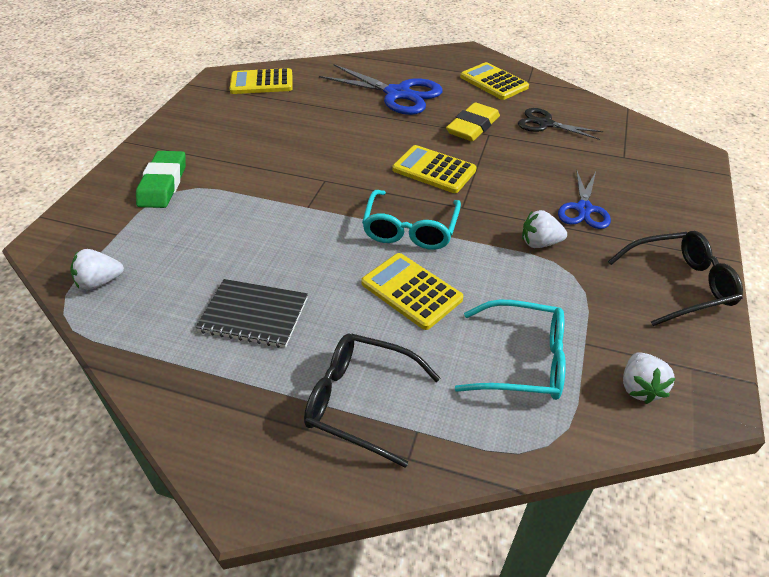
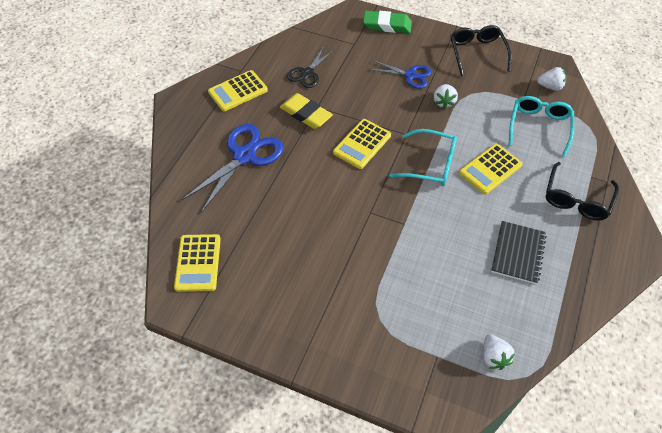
camera: 85 degrees left, 10 degrees up
green eraser [136,151,186,208] -> green eraser moved to [363,11,412,33]

